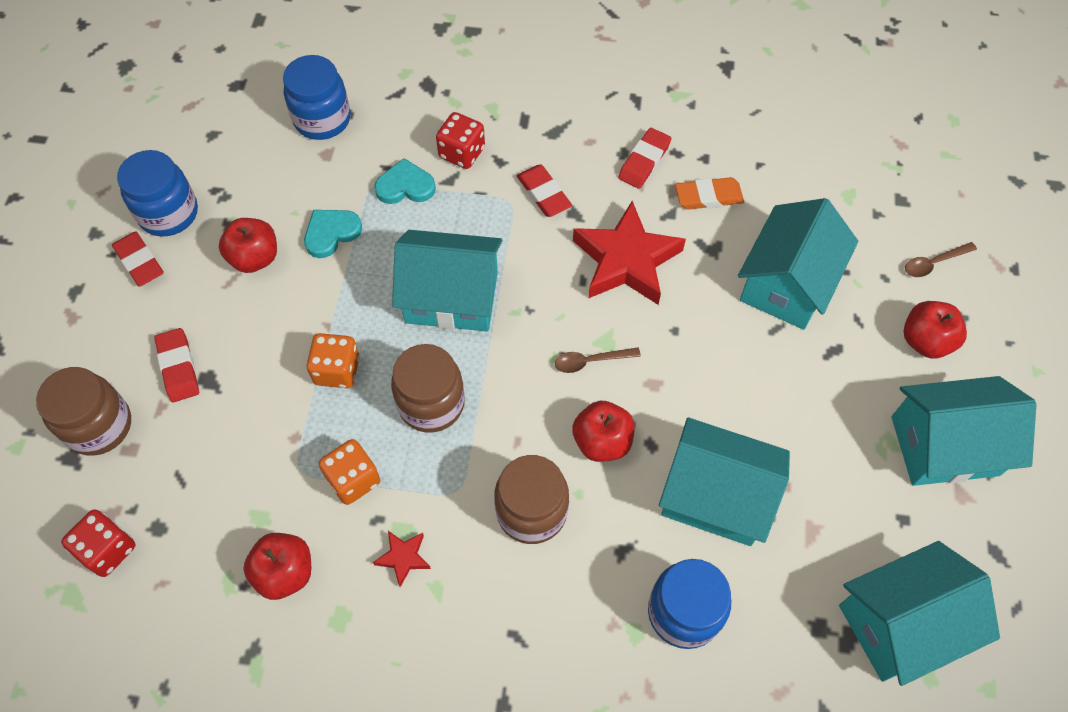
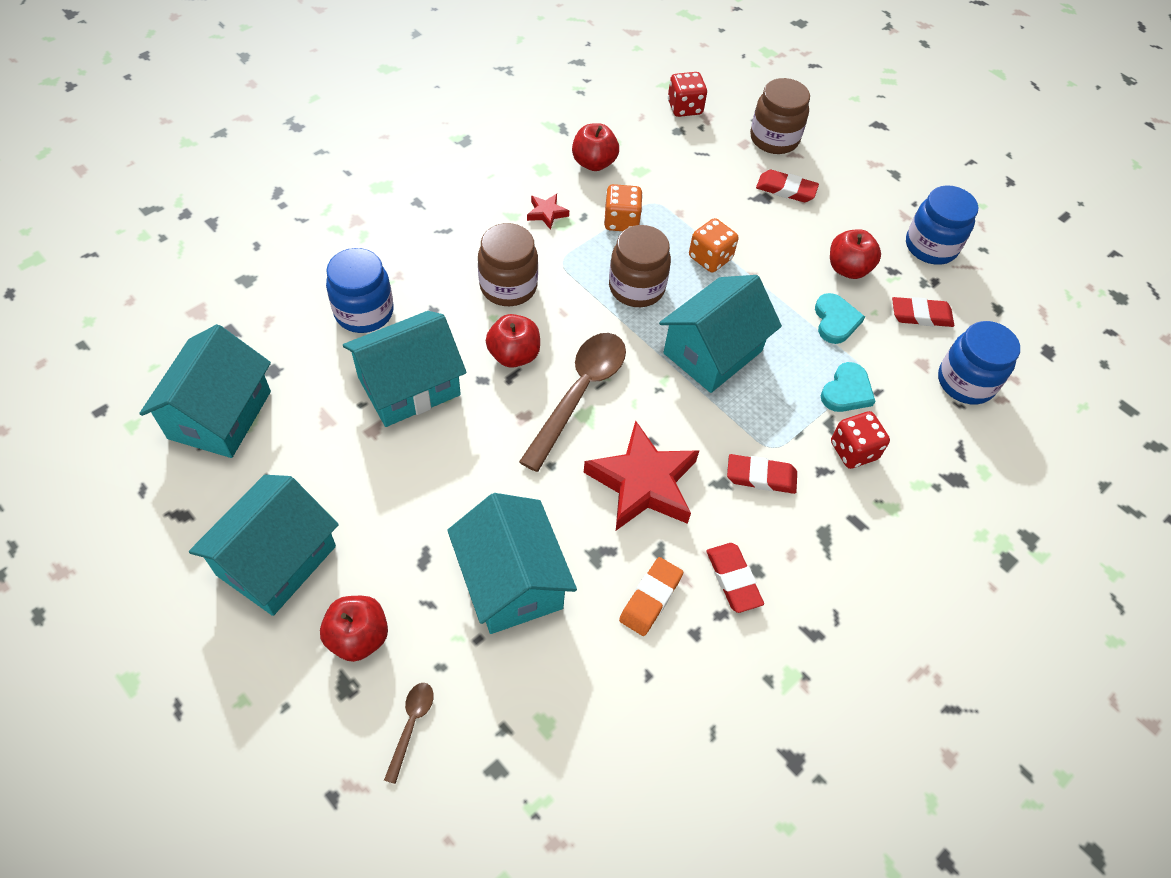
camera: 125 degrees right, 5 degrees down
red eraser [112,231,164,287] -> red eraser moved to [892,297,954,327]
brown spoon [555,348,641,373] -> brown spoon [519,333,626,472], size x2.16

